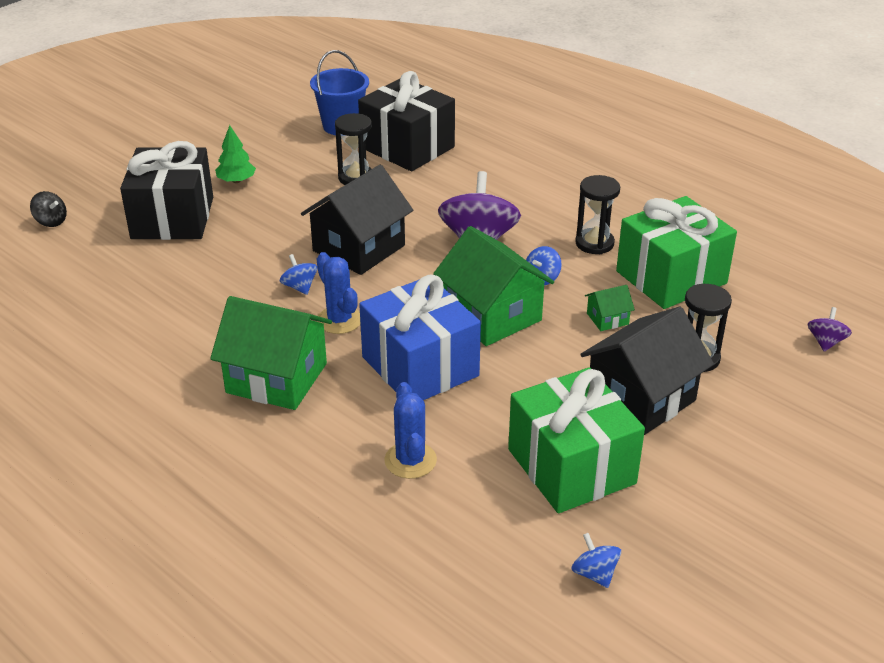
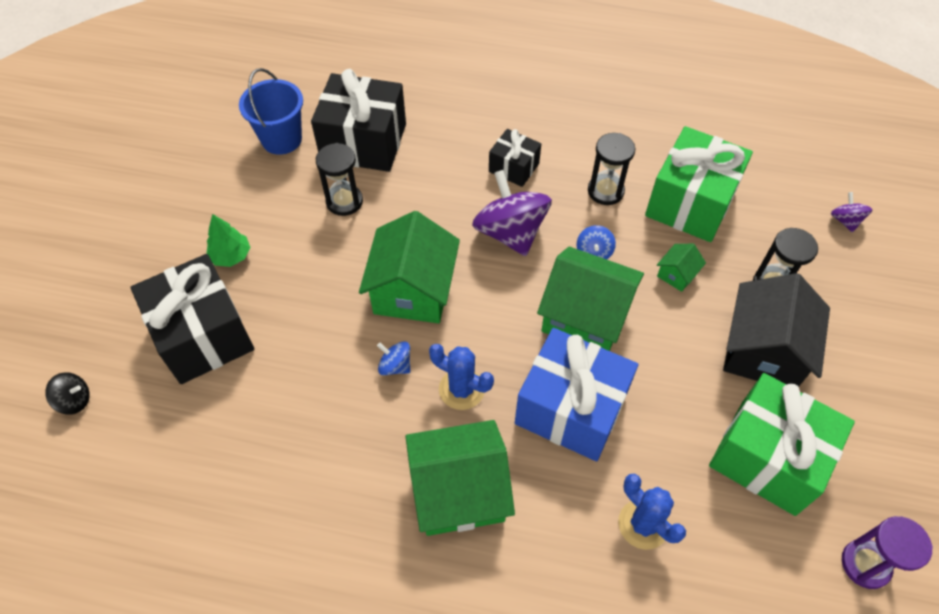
camera: 30 degrees left, 20 degrees up
black house [301,165,413,275] -> green house [359,211,460,323]
blue spinning top [571,533,621,588] -> purple hourglass [842,516,933,589]
none -> black gift [489,129,541,187]

